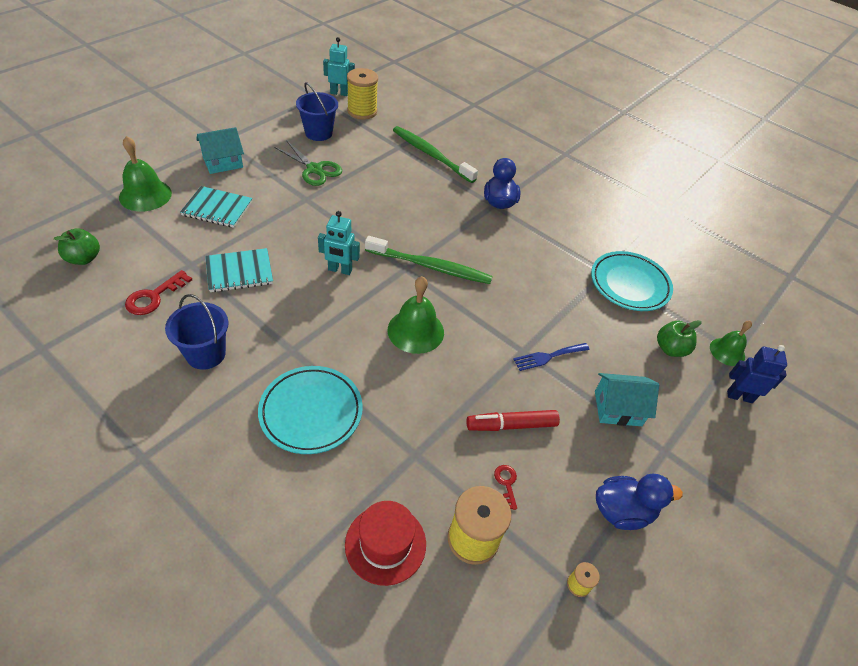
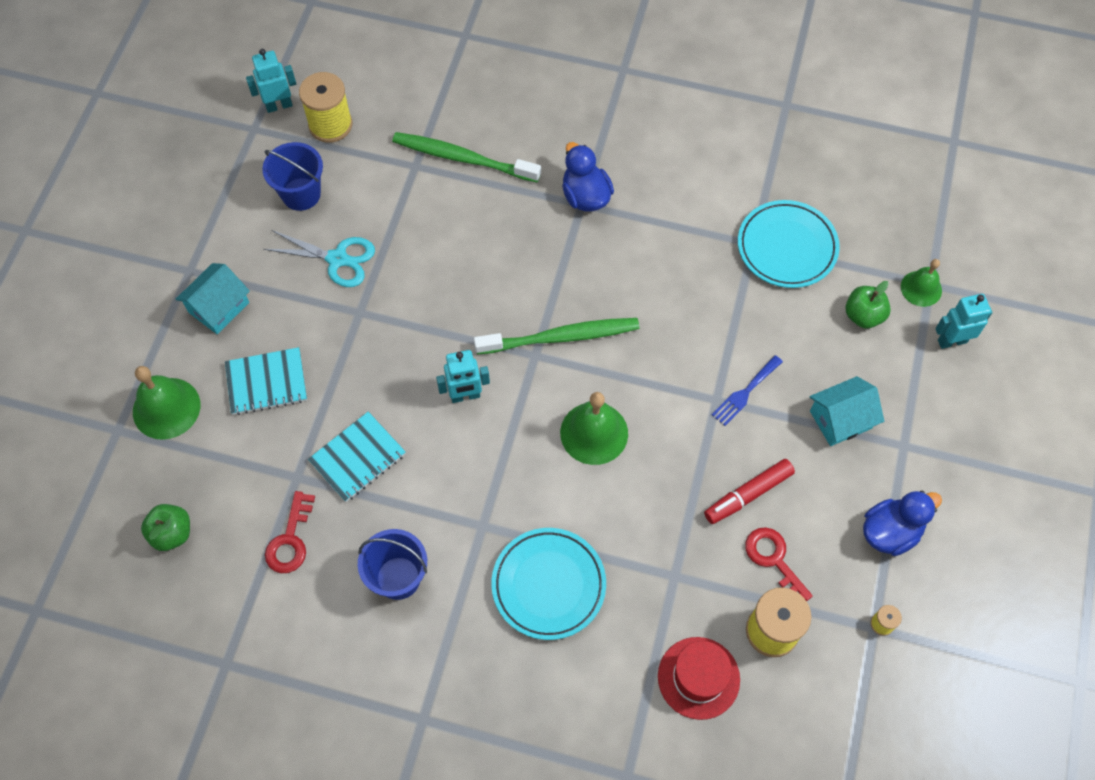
camera: 20 degrees left, 15 degrees up
green scissors [274,140,342,186] -> turquoise scissors [263,230,375,287]
red key [494,465,517,510] -> red key [745,527,813,601], size x1.71
blue robot [727,345,787,403] -> turquoise robot [935,294,993,349]

